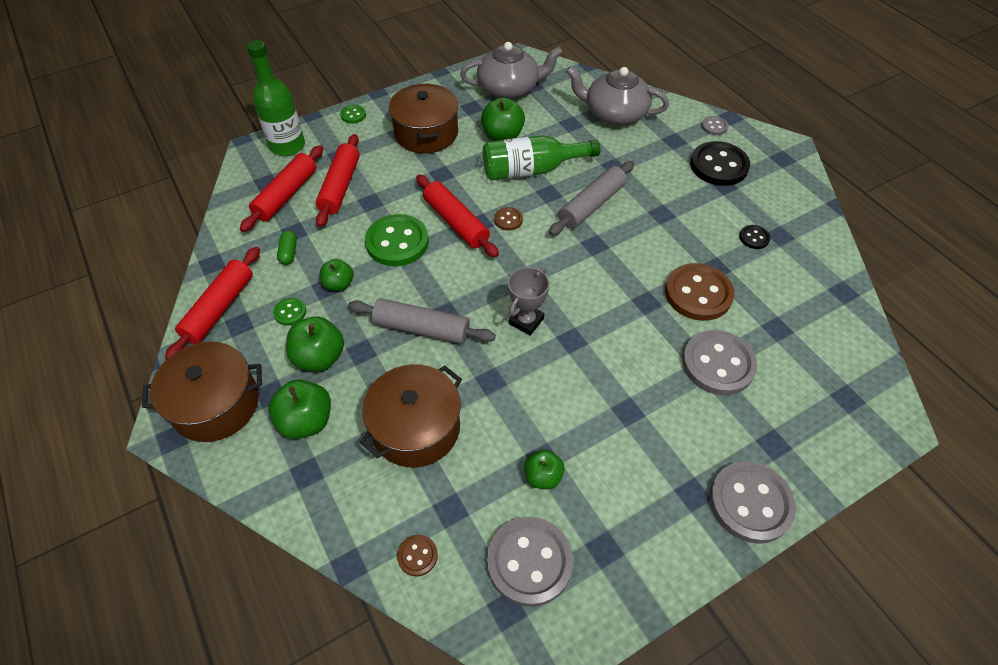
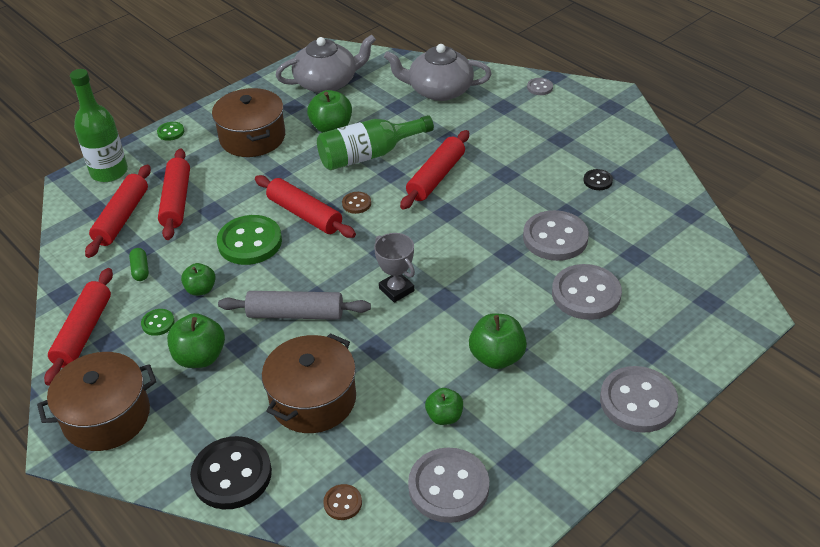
camera: 10 degrees left, 10 degrees down
green apple [268,380,331,439] -> green apple moved to [469,313,527,369]
grey trophy [508,267,549,335] -> grey trophy turned 60 degrees counterclockwise [374,233,415,303]
grey rolling pin [549,161,634,236] -> red rolling pin [400,130,469,210]
brown button [665,263,734,321] -> grey button [523,210,589,261]
black button [690,141,750,186] -> black button moved to [190,436,272,509]

